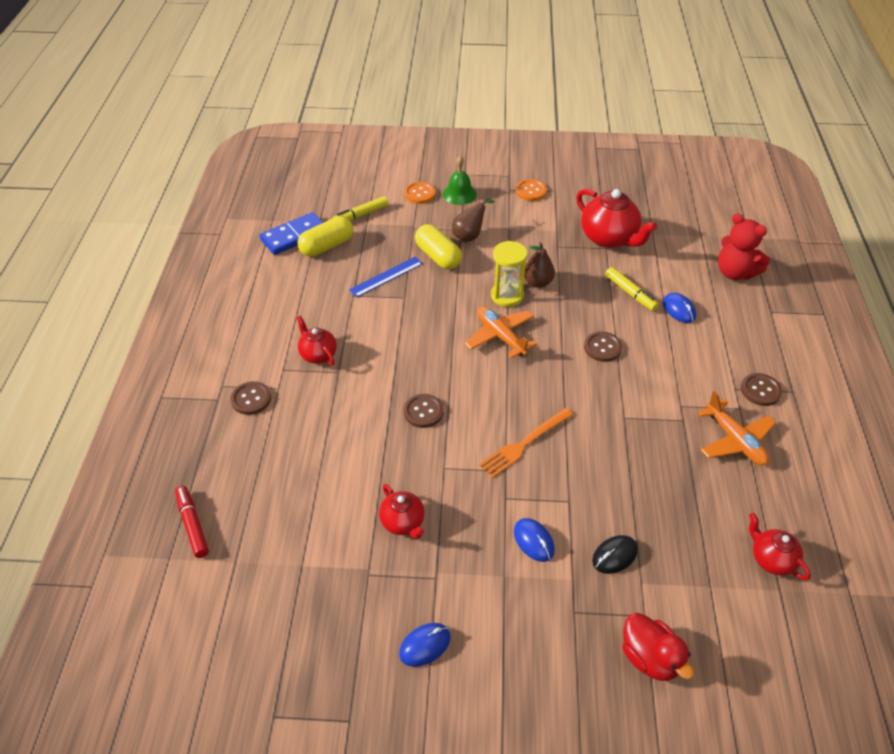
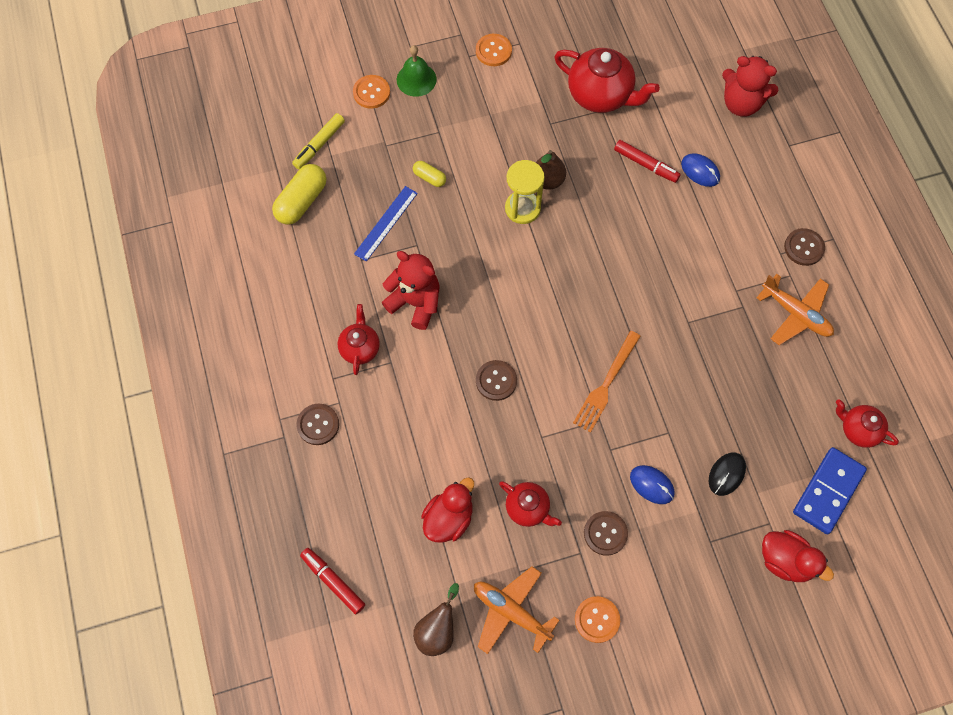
camera: 20 degrees left, 20 degrees up
blue domino [259,212,324,255] -> blue domino moved to [793,447,867,534]
red teapot [296,316,337,366] -> red teapot turned 60 degrees clockwise [338,304,380,375]
blue mouse [399,623,451,667] -> orange button [575,596,620,643]
yellow capsule [415,224,462,269] -> yellow capsule [413,161,446,187], size x0.54
brown pear [452,196,495,242] -> brown pear moved to [413,583,459,656]
orange plane [465,306,537,358] -> orange plane moved to [474,566,559,654]
brown button [584,331,622,362] -> brown button moved to [584,511,628,556]
yellow marker [605,267,659,311] -> red marker [614,140,681,183]
none -> red teddy bear [382,251,440,330]
none -> red duck [421,477,474,543]

